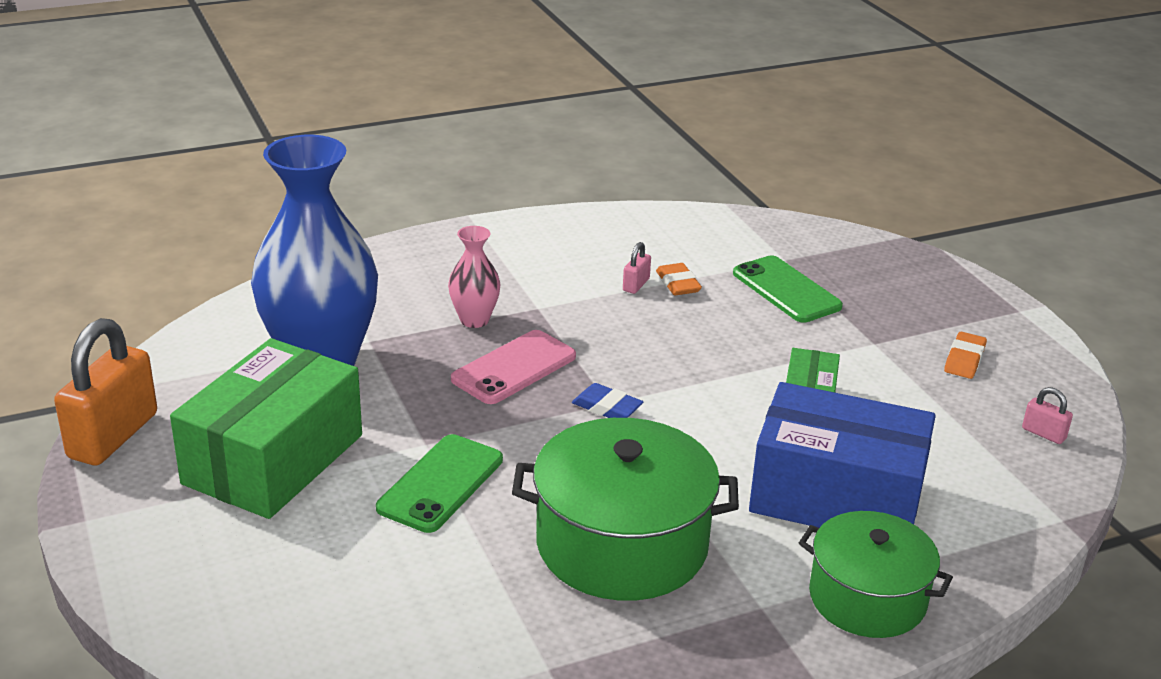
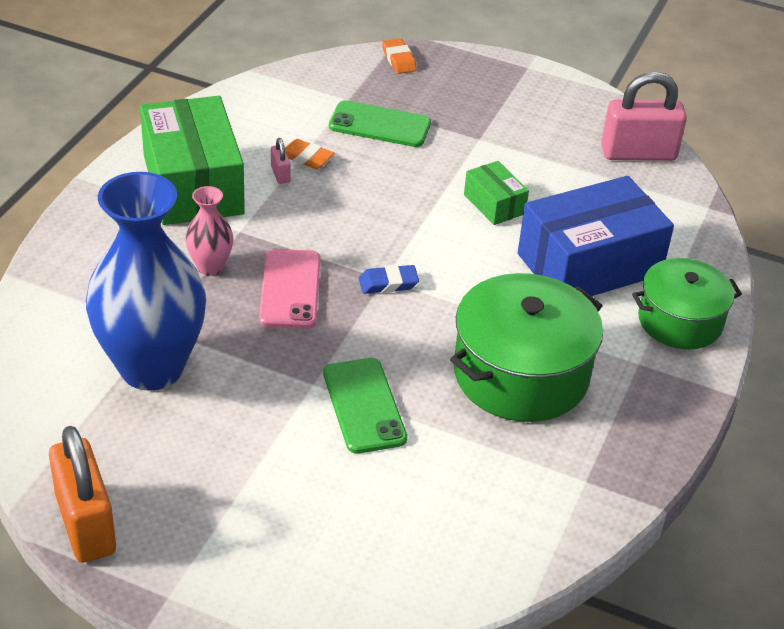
camera: 45 degrees left, 10 degrees up
green box [170,338,362,519] -> green box moved to [140,96,245,225]
orange eraser [944,332,987,379] -> orange eraser moved to [382,38,417,74]
pink padlock [1022,387,1073,444] -> pink padlock [601,72,687,161], size x2.34

